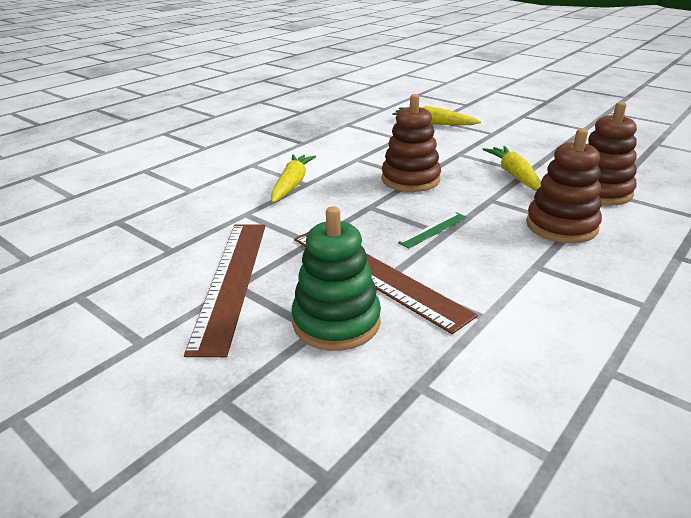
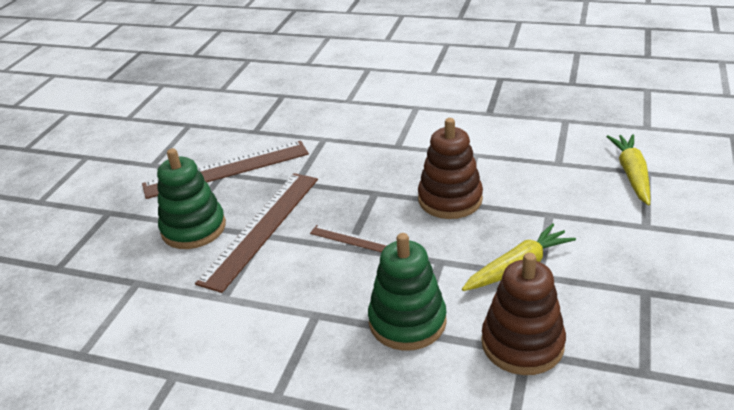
camera: 70 degrees right, 5 degrees up
yellow carrot [271,154,316,203] -> none
green ruler [398,212,467,248] -> brown ruler [310,225,390,252]
brown stacking toy [526,129,602,243] -> green stacking toy [368,233,447,351]

